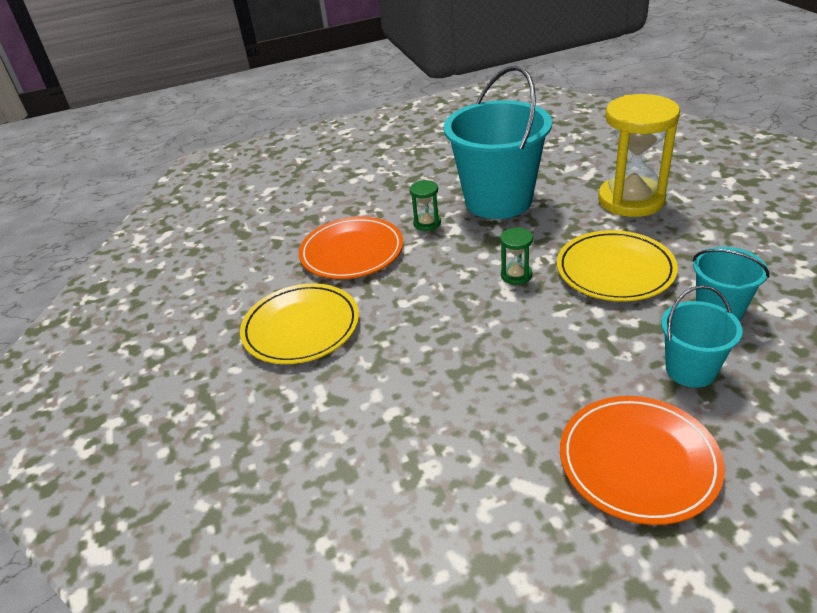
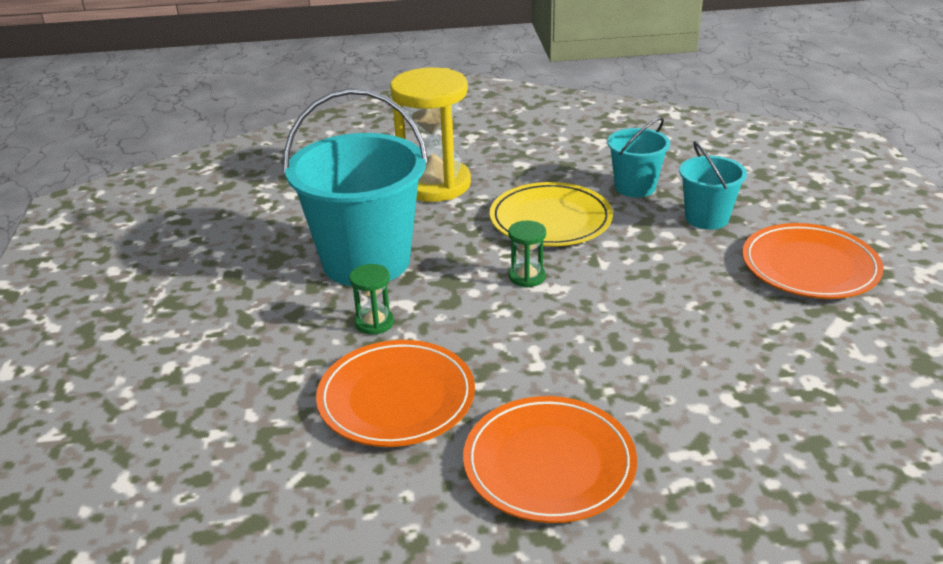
camera: 80 degrees left, 5 degrees down
yellow plate [240,283,359,364] -> orange plate [463,396,637,523]

